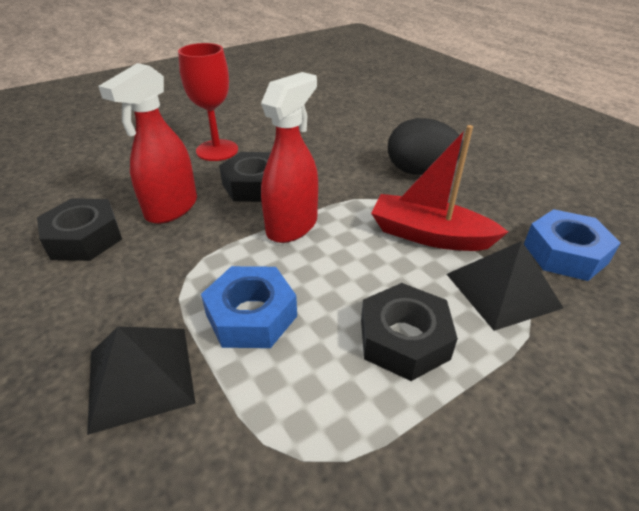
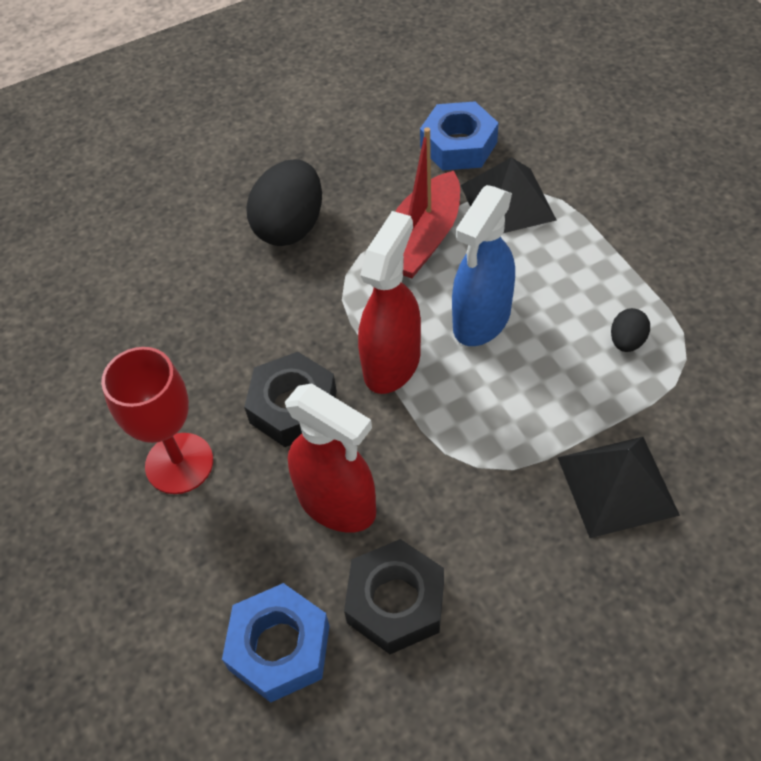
camera: 80 degrees left, 15 degrees up
blue nut [201,266,297,348] -> blue nut moved to [222,583,330,703]
red spray bottle [261,72,318,243] -> red spray bottle turned 75 degrees clockwise [358,211,421,394]
black nut [361,283,458,381] -> none
none -> blue spray bottle [452,185,515,346]
none -> black egg [611,308,650,352]

